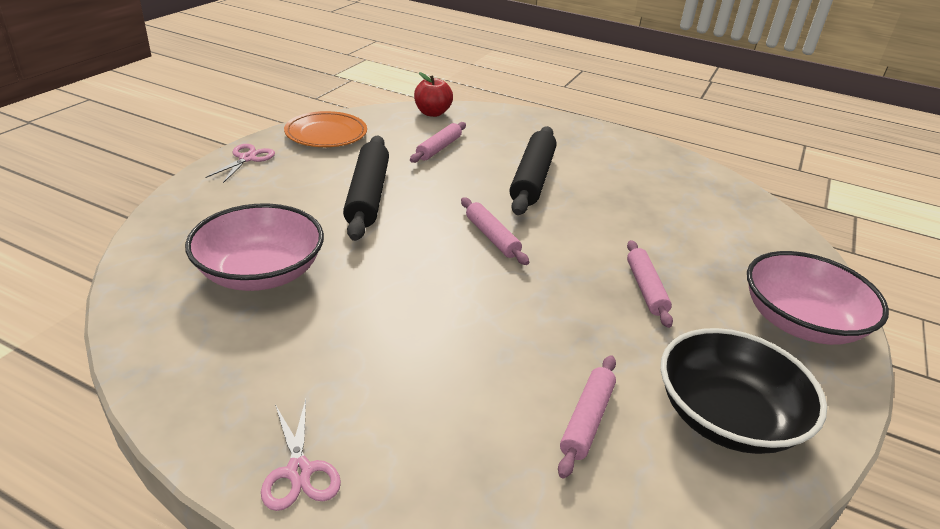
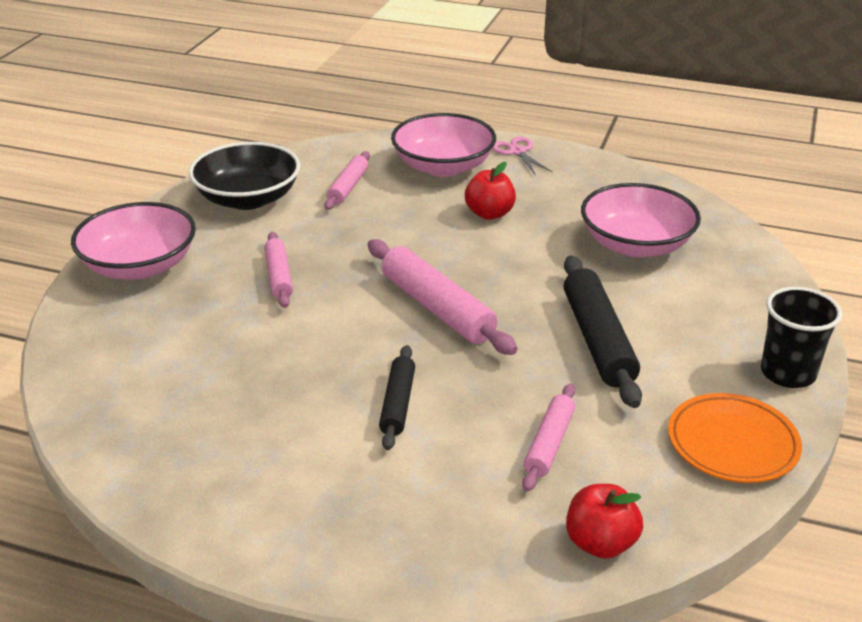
camera: 175 degrees right, 0 degrees up
pink scissors [206,144,275,183] -> black cup [761,287,842,388]
pink rolling pin [461,197,529,265] -> pink rolling pin [368,239,517,355], size x1.69
black rolling pin [510,126,556,215] -> black rolling pin [379,345,415,450], size x0.59
none -> pink bowl [391,113,496,177]
none -> red apple [465,162,516,220]

